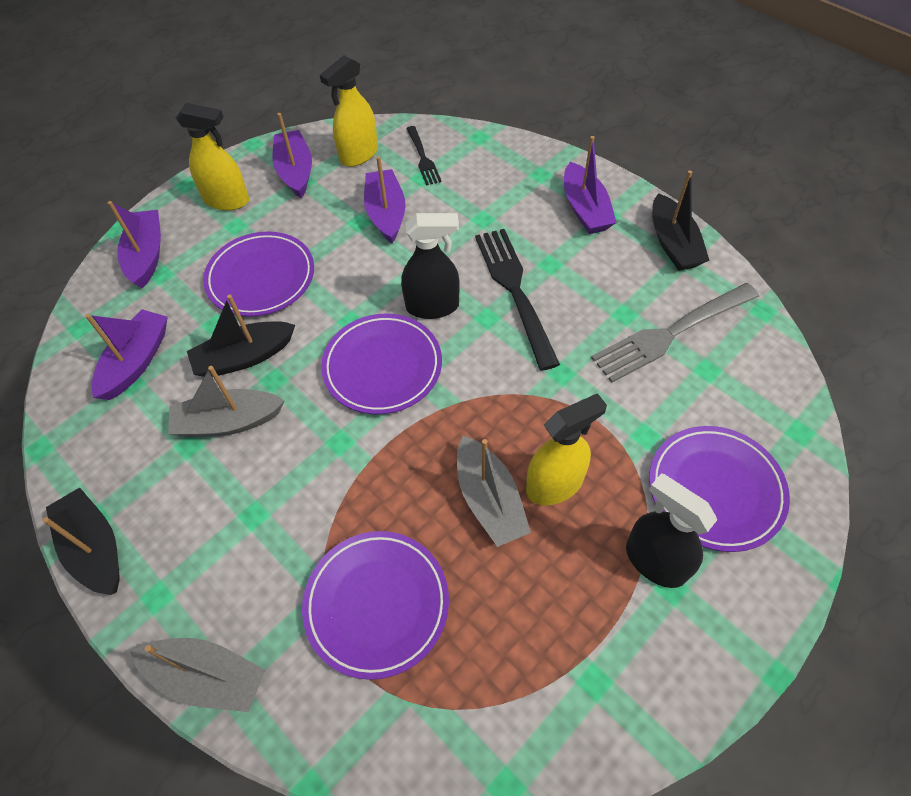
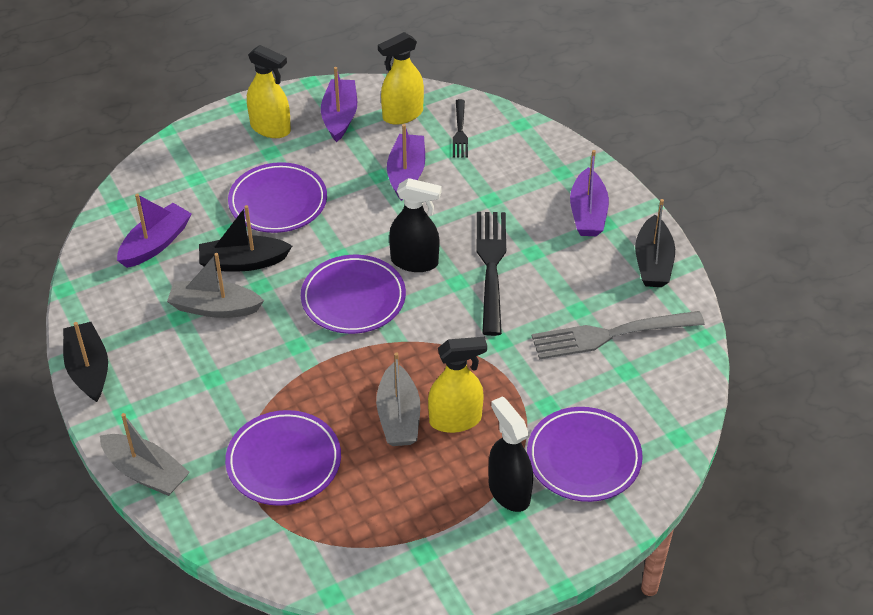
camera: 15 degrees right, 10 degrees down
purple boat [108,201,161,288] -> none

